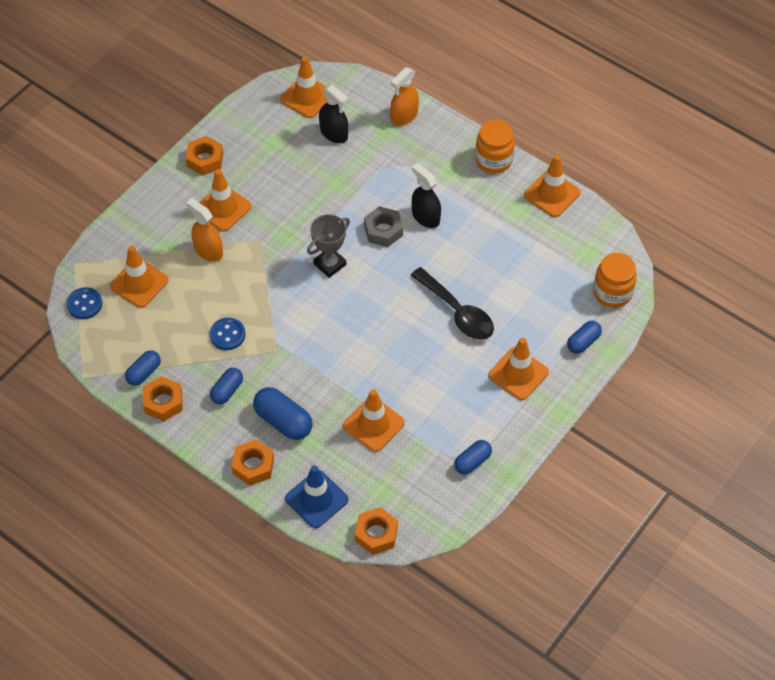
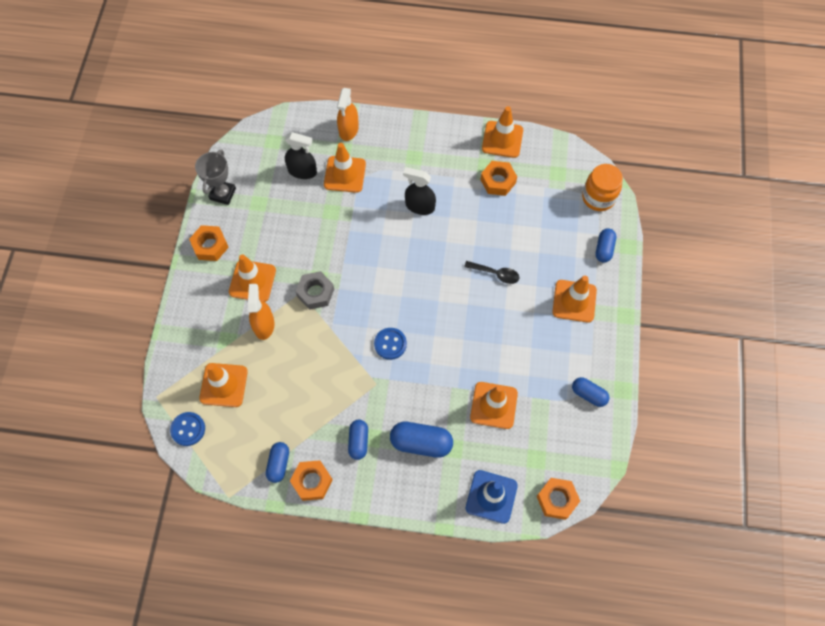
camera: 30 degrees left, 10 degrees up
orange spray bottle [186,198,223,262] -> orange spray bottle turned 75 degrees clockwise [248,284,274,340]
blue button [210,318,246,350] -> blue button moved to [374,328,407,360]
orange nut [231,439,274,486] -> orange nut moved to [480,161,517,196]
orange traffic cone [280,57,327,118] -> orange traffic cone moved to [324,143,366,193]
grey trophy [307,214,350,278] -> grey trophy moved to [195,149,236,205]
grey nut [364,206,403,247] -> grey nut moved to [296,271,334,310]
black spoon [411,267,494,340] -> black spoon [464,261,519,284], size x0.58
blue capsule [454,440,492,475] -> blue capsule turned 75 degrees counterclockwise [572,377,609,407]
orange jar [475,120,515,174] -> none

